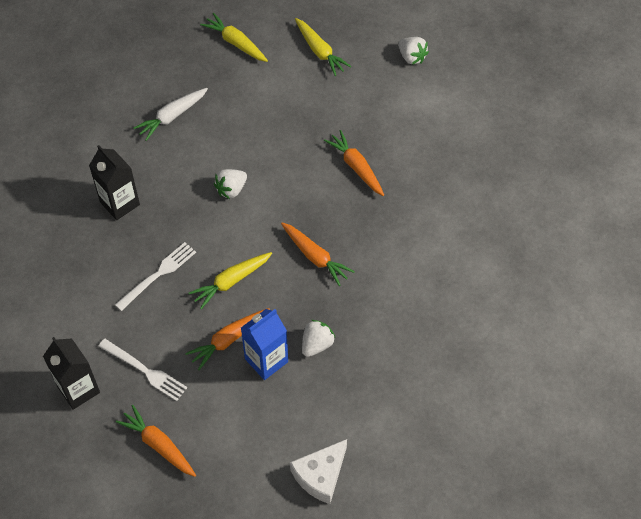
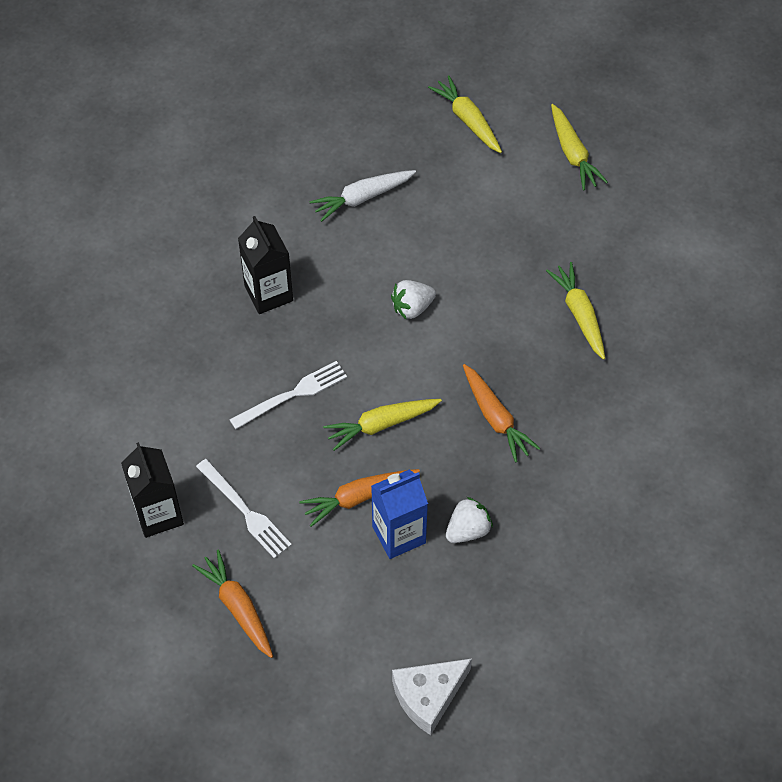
camera: 15 degrees right, 0 degrees up
orange carrot [324,130,384,196] -> yellow carrot [546,262,605,360]
white strawberry [398,37,429,65] -> none

